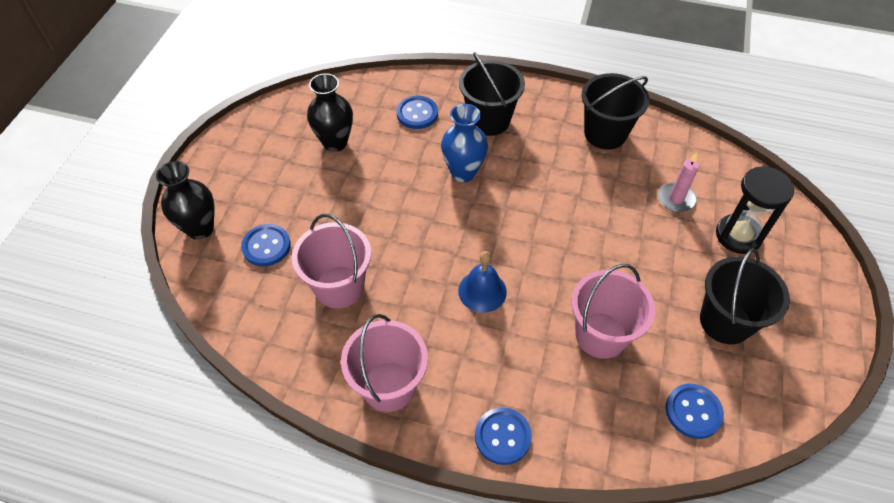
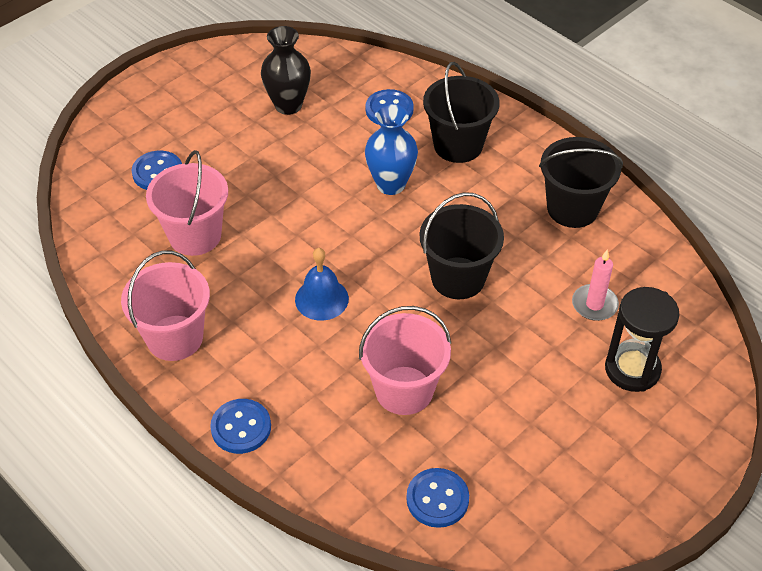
camera: 30 degrees right, 5 degrees down
black vase [156,161,215,240] -> none
black bucket [700,248,790,345] -> black bucket moved to [420,192,504,299]

